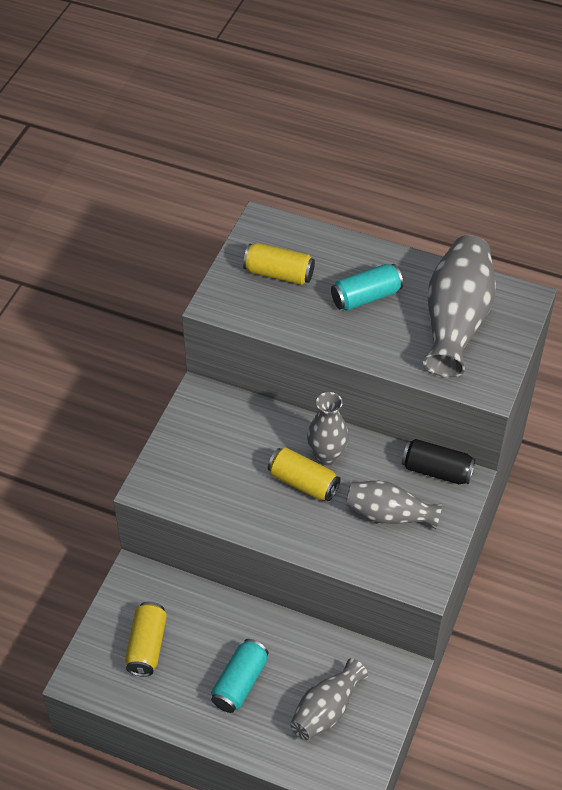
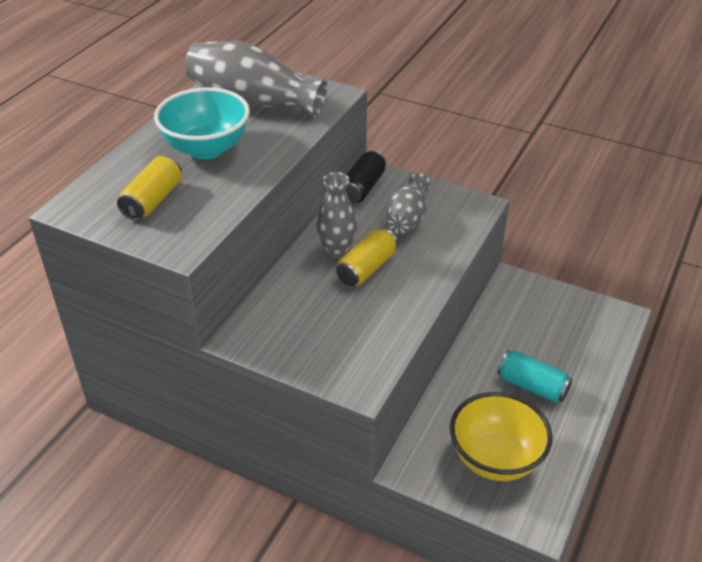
camera: 85 degrees left, 10 degrees down
yellow can [125,602,167,677] -> yellow bowl [450,392,553,481]
grey vase [290,658,368,740] -> none
turquoise can [331,264,403,311] -> turquoise bowl [154,87,250,159]

